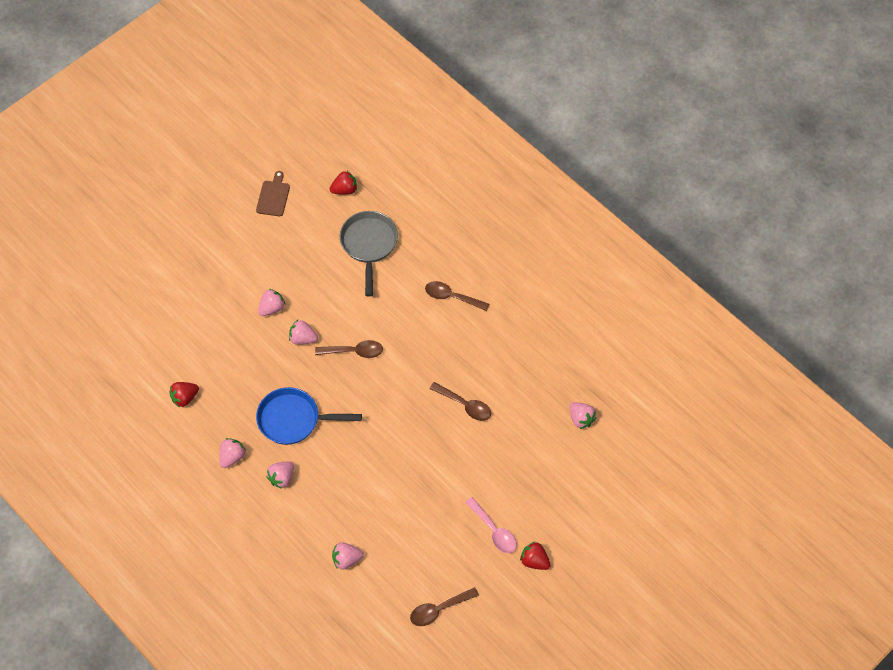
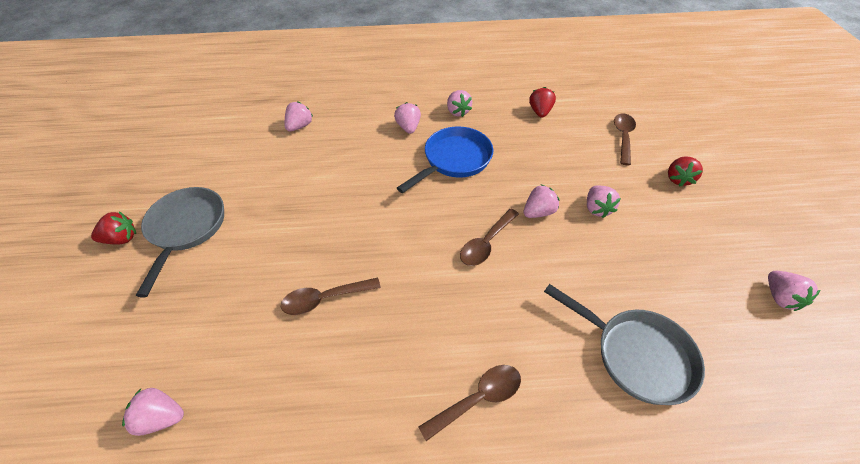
camera: 130 degrees right, 10 degrees down
brown cutting board [256,171,290,216] -> pink strawberry [768,271,820,311]
red strawberry [329,171,357,195] -> red strawberry moved to [668,156,703,187]
brown spoon [410,587,479,626] -> brown spoon moved to [614,113,636,165]
pink spoon [465,497,517,553] -> grey pan [136,187,224,297]

